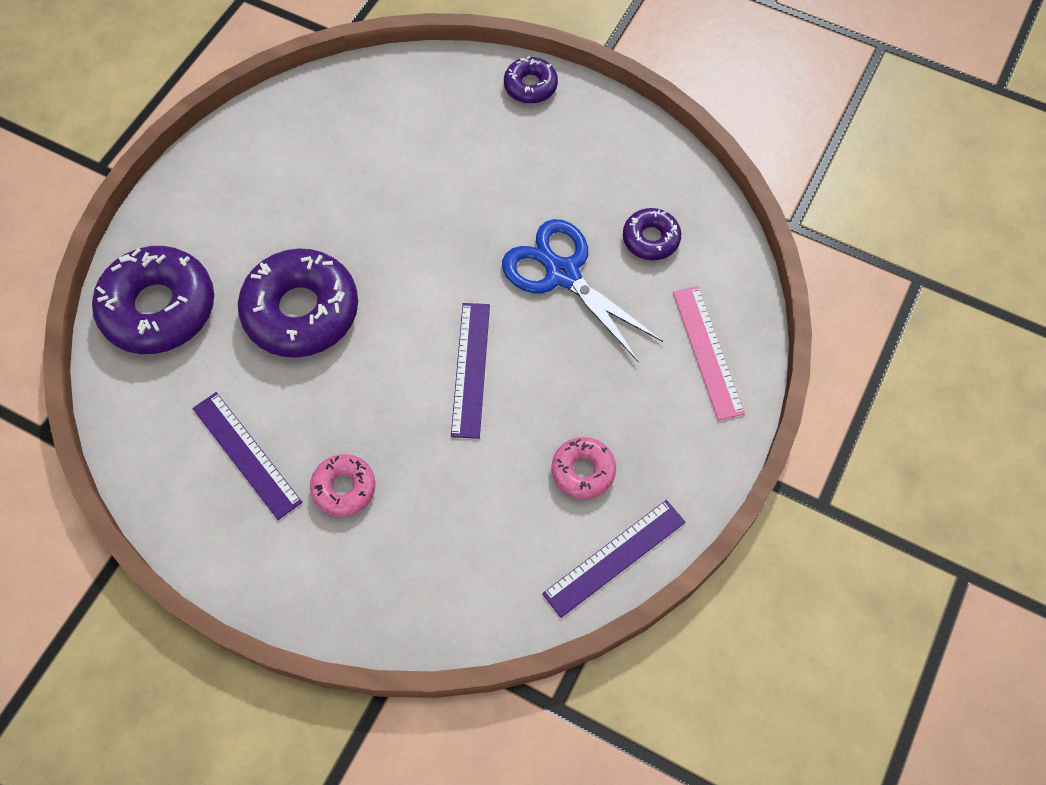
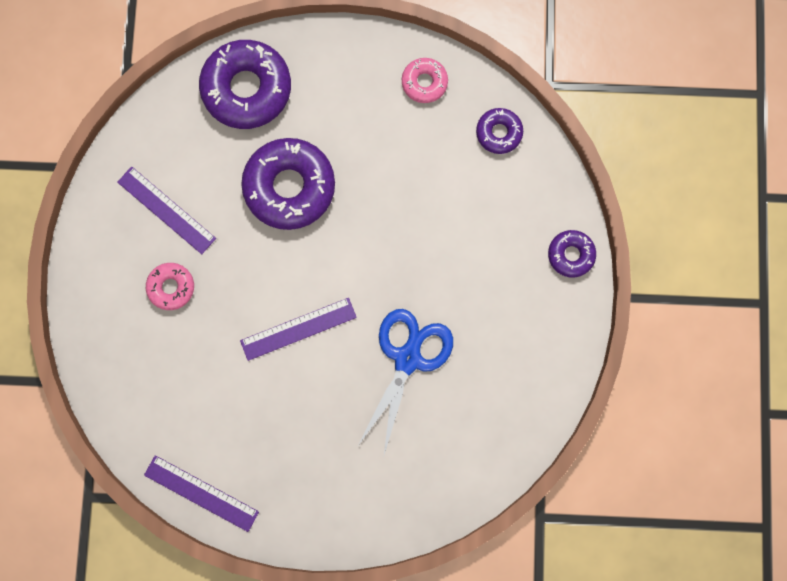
camera: 65 degrees right, 15 degrees up
purple ruler [192,392,302,520] -> purple ruler turned 75 degrees counterclockwise [117,166,216,254]
pink donut [552,437,616,499] -> pink donut moved to [402,58,448,103]
purple donut [623,208,681,260] -> purple donut moved to [476,108,523,154]
pink ruler [673,286,745,420] -> none

